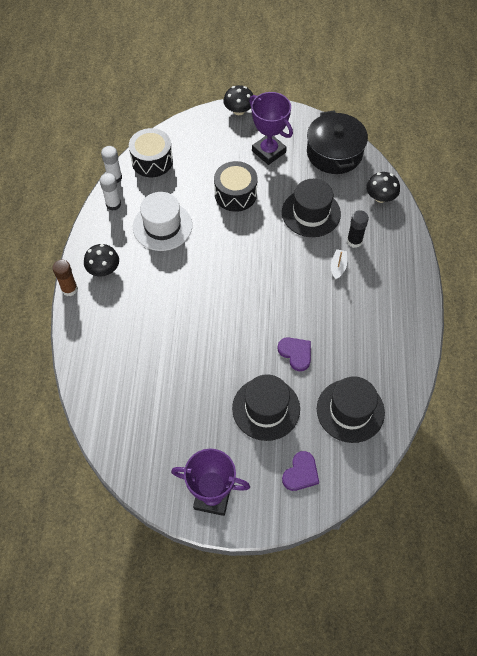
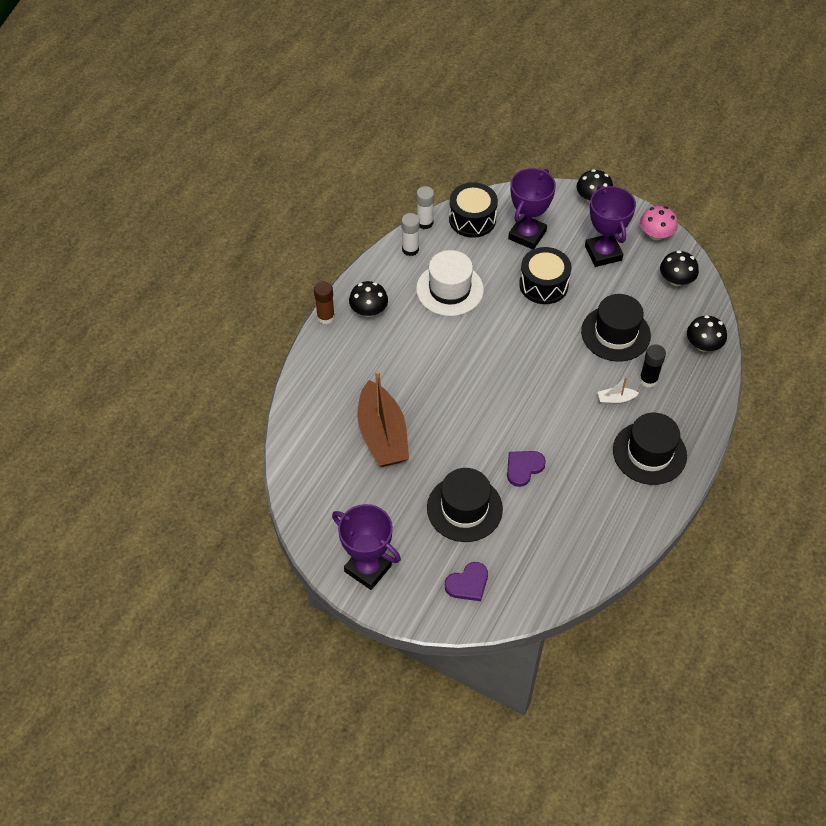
camera: 25 degrees right, 5 degrees down
purple heart [278,337,311,371] -> purple heart turned 120 degrees counterclockwise [507,451,546,487]
black pot [307,110,368,174] -> black mushroom [660,250,699,286]
black hat [317,376,385,443] -> black hat moved to [613,413,687,485]
white boat [331,249,347,280] -> white boat turned 135 degrees counterclockwise [598,377,639,404]
none -> brown boat [357,370,409,467]
none -> purple trophy [508,168,556,249]
none -> pink mushroom [640,206,678,240]

